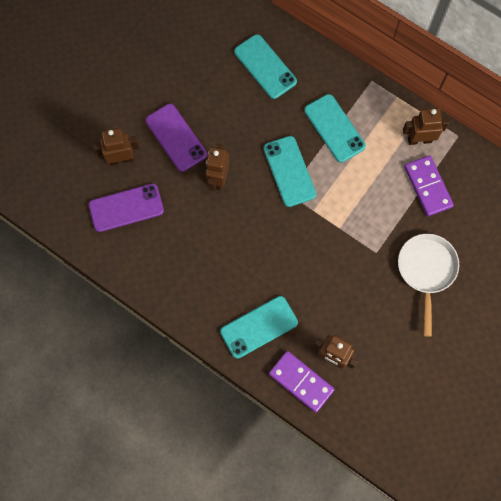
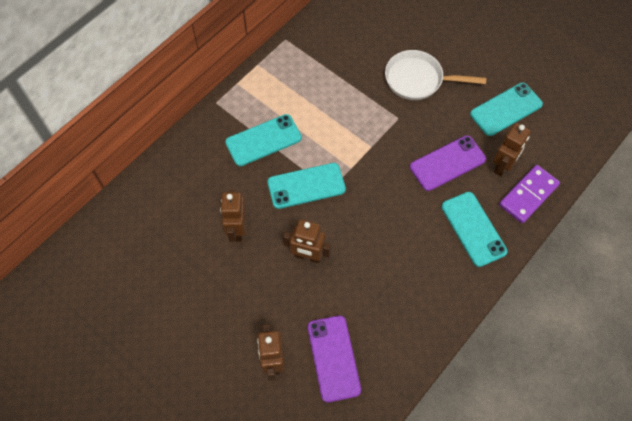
camera: 85 degrees left, 10 degrees down
purple phone [146,104,207,172] -> purple phone moved to [410,135,486,191]
turquoise phone [234,34,297,99] -> turquoise phone moved to [470,83,543,136]
brown robot [403,108,449,145] -> brown robot moved to [220,190,246,242]
purple domino [404,155,454,216] -> none

